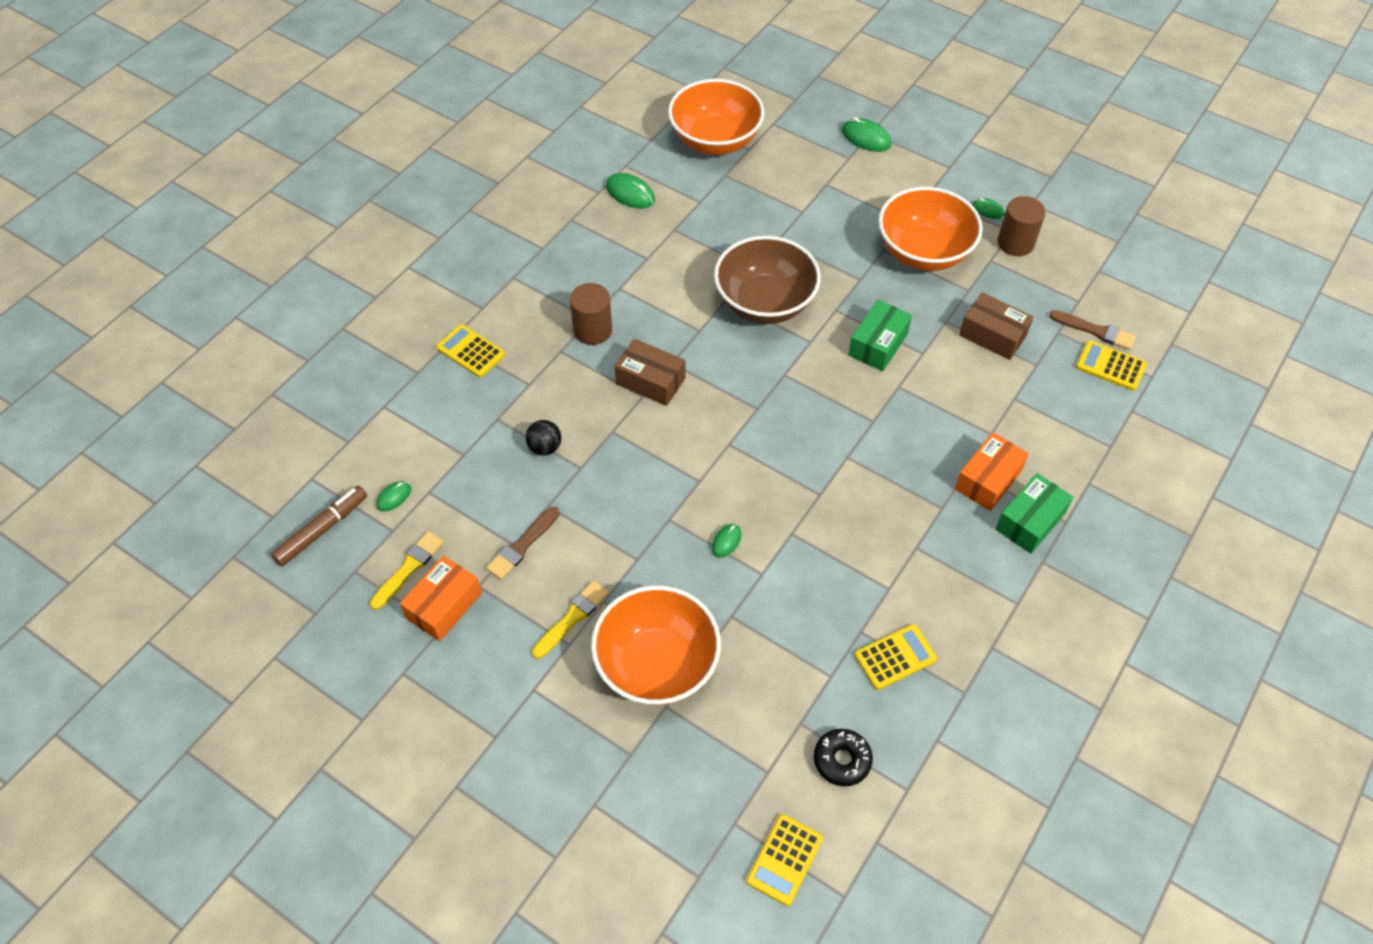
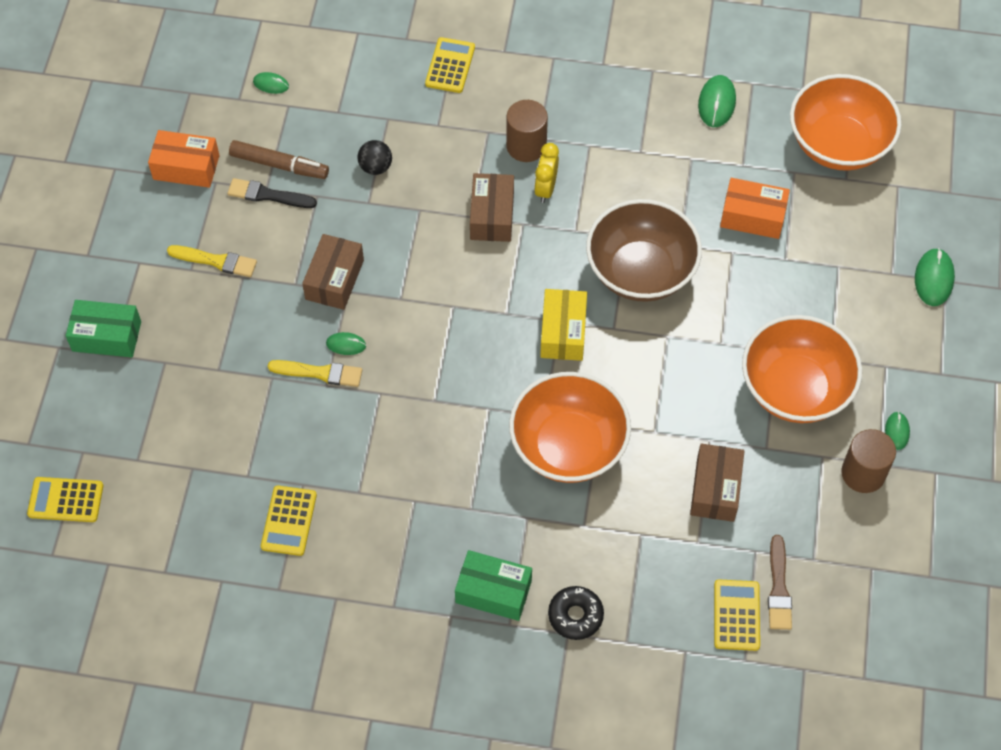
camera: 65 degrees right, 5 degrees up
brown marker [271,485,367,566] -> brown marker moved to [229,140,329,179]
yellow brush [370,531,444,610] -> yellow brush moved to [268,360,362,387]
brown brush [486,507,560,580] -> black brush [227,178,317,208]
orange bowl [591,585,721,705] -> orange bowl moved to [509,372,631,483]
black donut [814,729,873,787] -> black donut moved to [548,586,604,640]
green box [848,300,912,371] -> green box moved to [66,300,141,358]
yellow calculator [854,624,937,690] -> yellow calculator turned 60 degrees clockwise [261,485,317,556]
orange box [955,432,1029,511] -> orange box moved to [720,178,790,239]
none -> brown box [302,234,364,310]
none -> yellow clock [534,143,559,203]
none -> yellow box [540,289,587,361]

